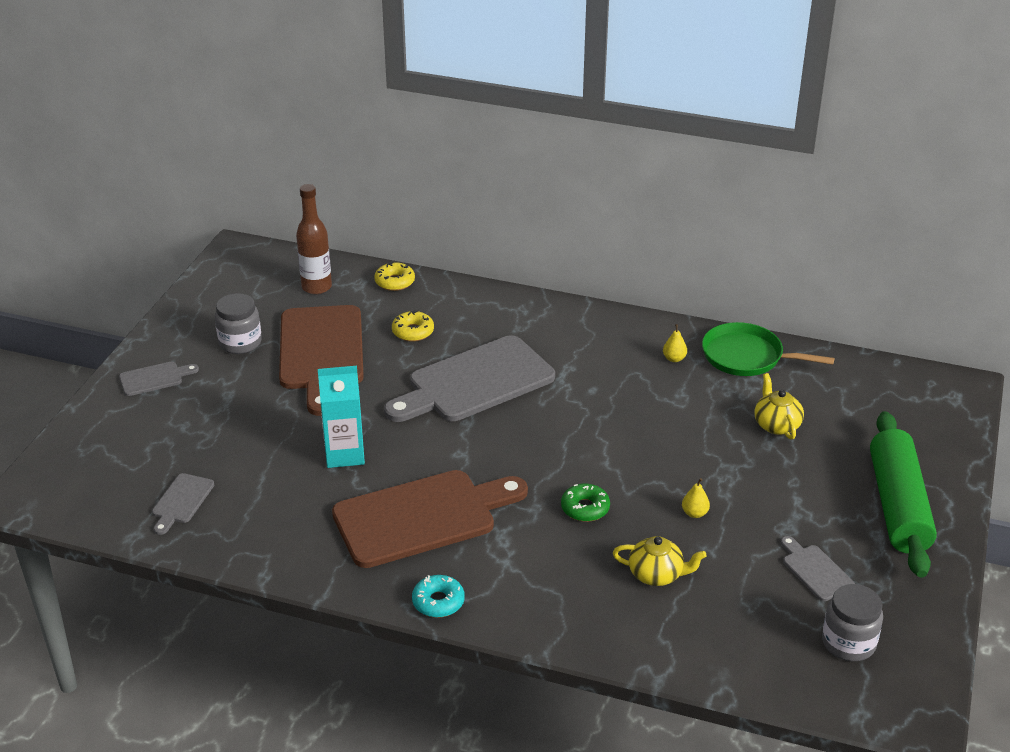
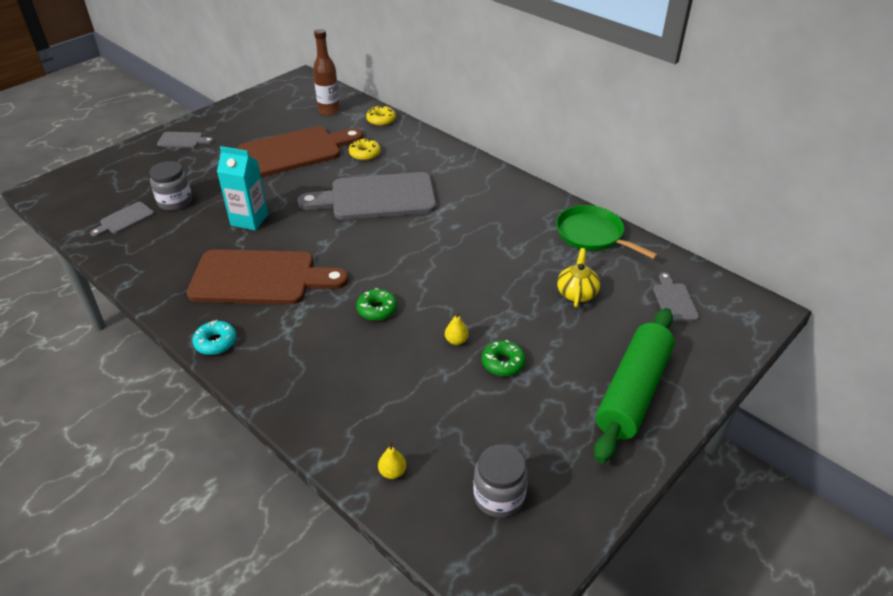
camera: 25 degrees right, 5 degrees up
grey jar [215,293,262,354] -> grey jar moved to [149,161,192,211]
brown cutting board [279,305,364,416] -> brown cutting board turned 135 degrees counterclockwise [237,126,363,177]
yellow teapot [613,536,707,586] -> none
yellow pear [663,324,687,362] -> yellow pear moved to [378,441,406,479]
grey cutting board [781,536,855,601] -> grey cutting board moved to [653,272,699,322]
none -> green donut [482,340,526,376]

